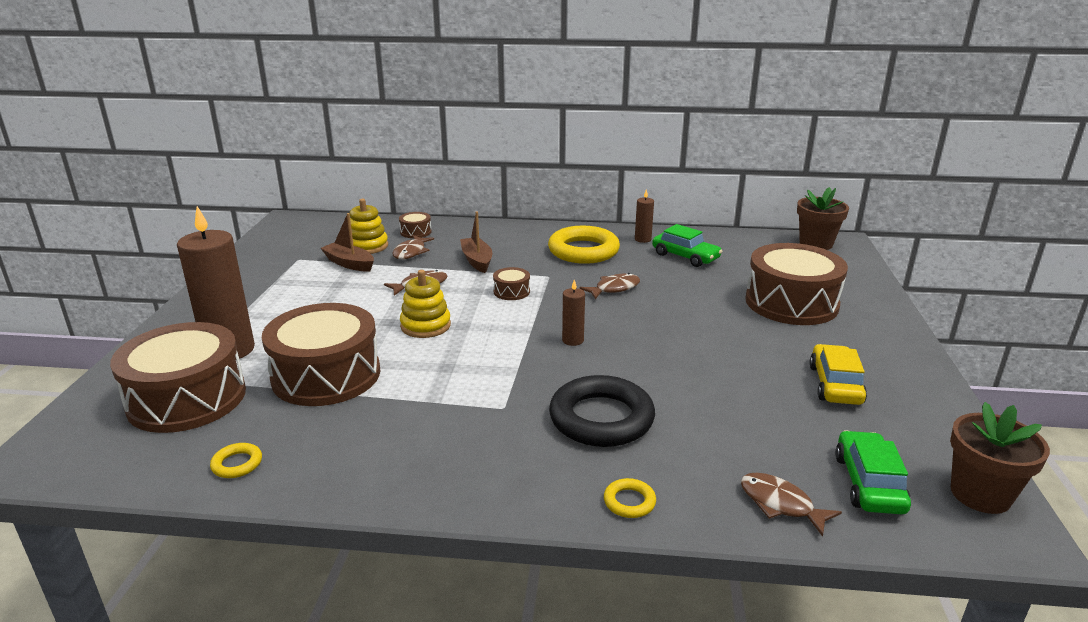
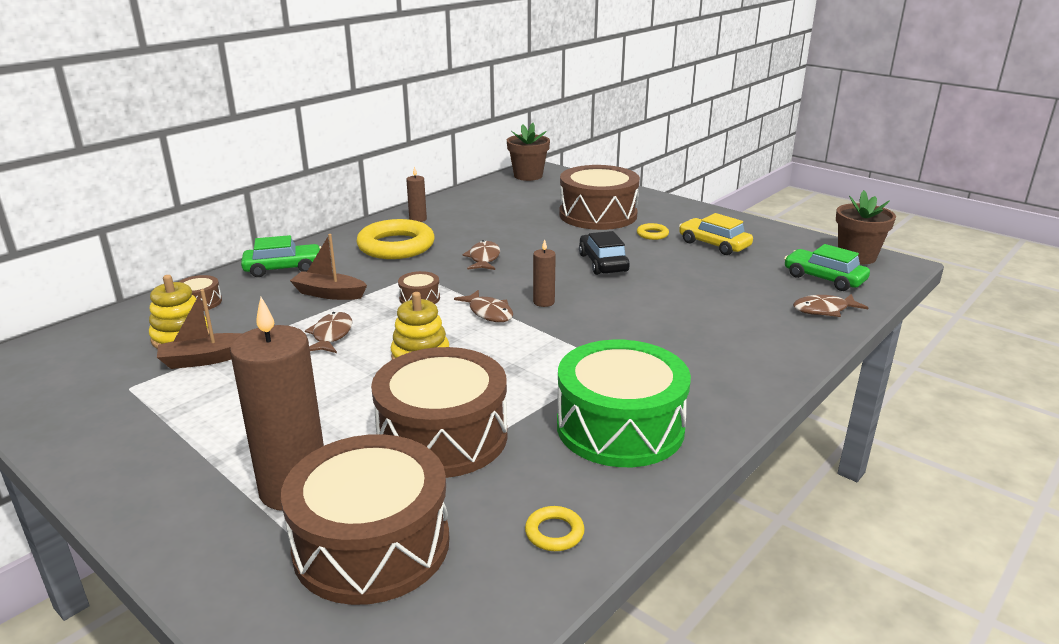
camera: 55 degrees left, 0 degrees up
brown fish [392,235,434,259] -> brown fish moved to [454,290,513,322]
black ring [549,375,655,447] -> none
yellow ring [604,478,656,518] -> yellow ring moved to [637,223,669,240]
green car [652,224,722,267] -> green car moved to [241,235,321,277]
none -> green drum [557,340,691,467]
none -> black car [579,231,630,275]

